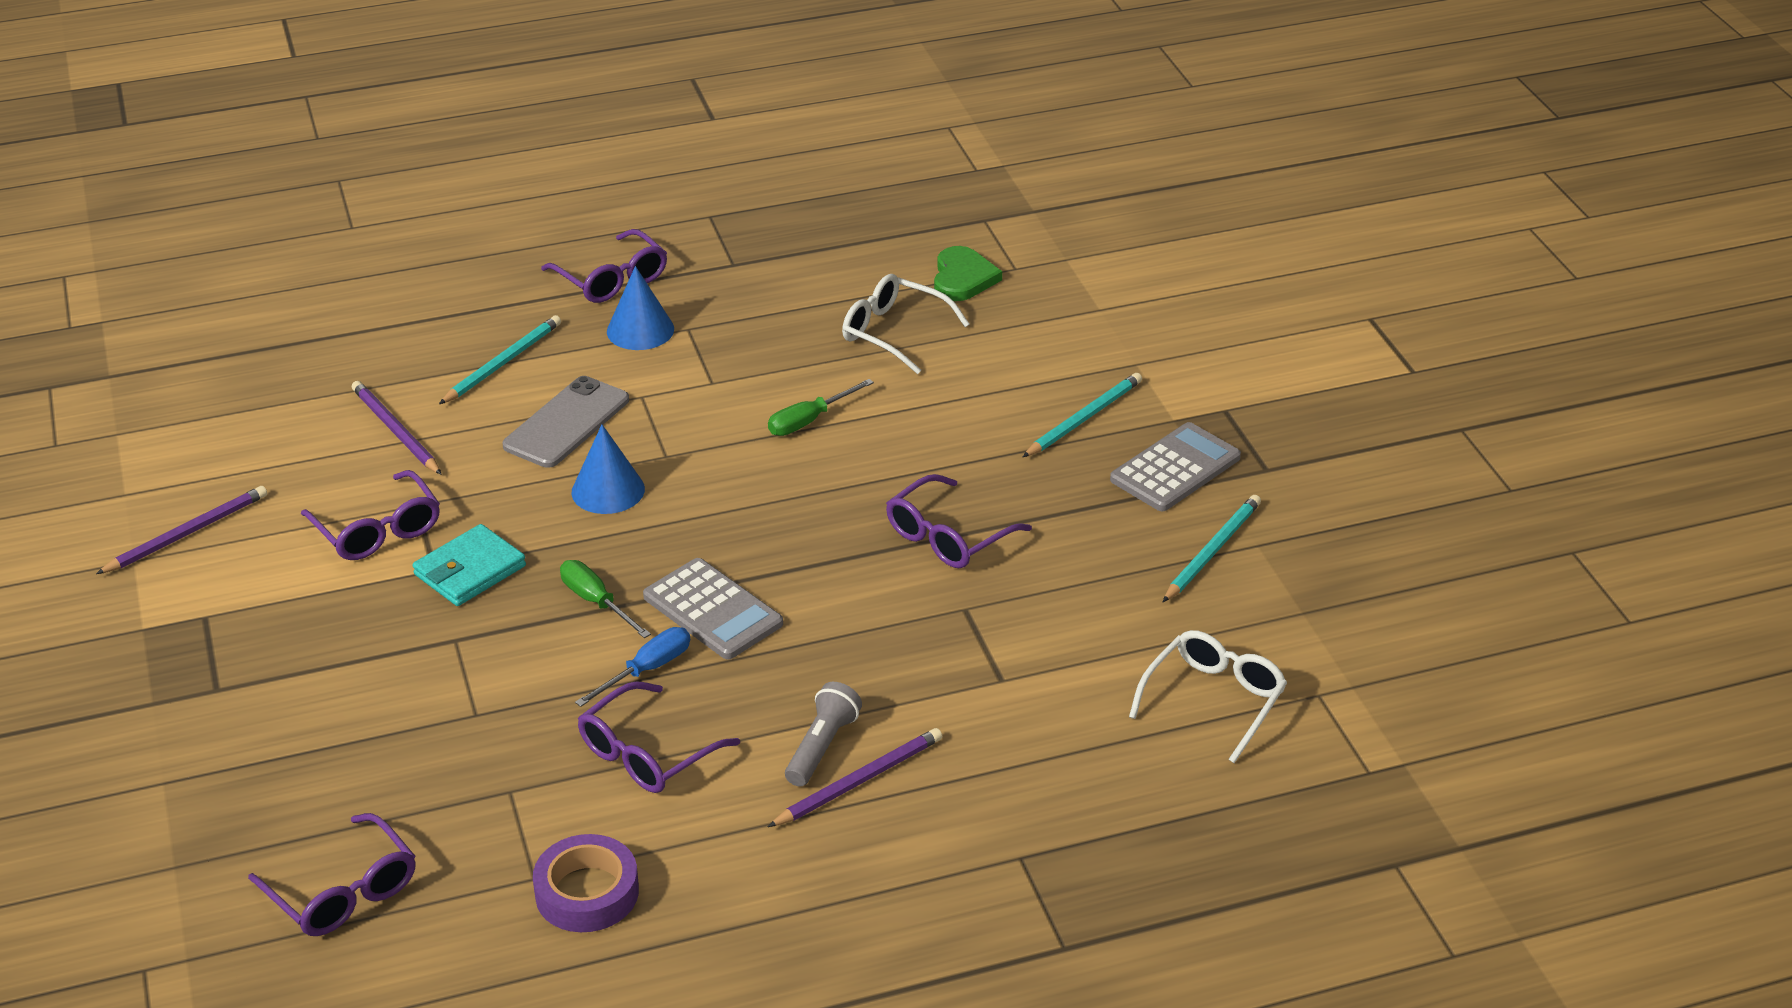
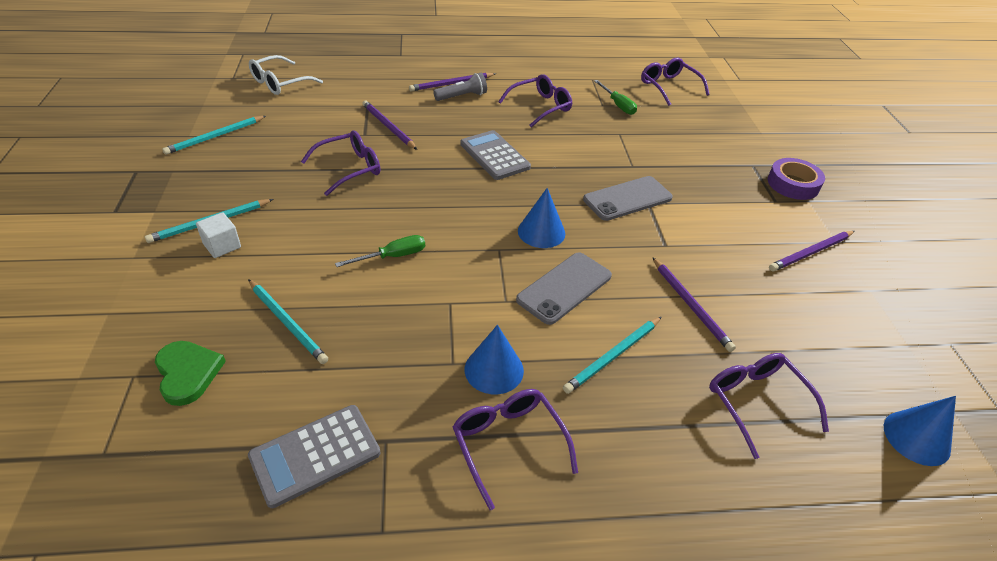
camera: 170 degrees left, 5 degrees up
purple glasses [301,470,440,560] -> purple glasses moved to [709,353,829,459]
turquoise wallet [413,524,526,606] -> grey phone [583,176,673,221]
purple tape [533,834,639,932] -> purple tape moved to [768,158,825,200]
green screwdriver [560,560,651,638] -> green screwdriver moved to [594,80,637,115]
blue screwdriver [575,627,690,707] -> none
grey flashlight [785,682,862,787] -> grey flashlight turned 150 degrees counterclockwise [433,73,487,101]
white glasses [842,274,969,374] -> turquoise pencil [248,279,328,364]
green heart [934,246,1002,301] -> green heart turned 135 degrees clockwise [155,341,226,406]
grey calculator [1110,422,1241,511] -> grey calculator moved to [248,405,381,508]
none -> white cube [196,212,241,258]
none -> purple pencil [362,101,417,150]
none -> blue cone [884,396,956,466]

